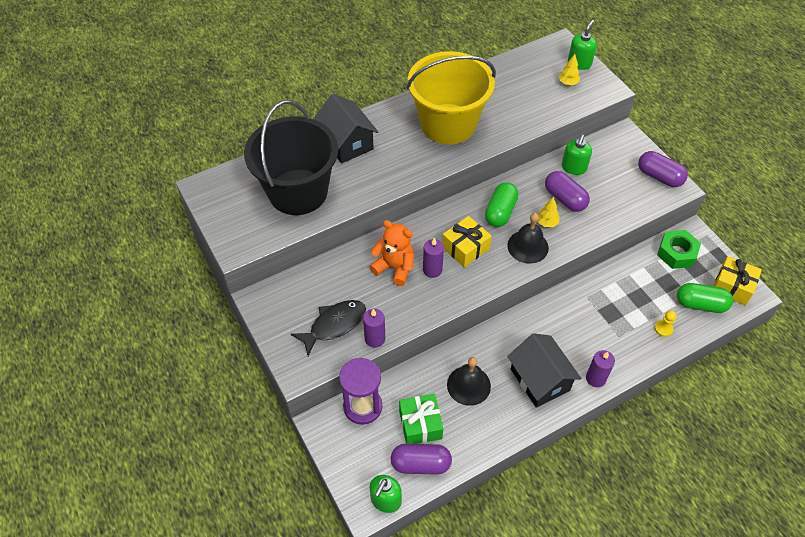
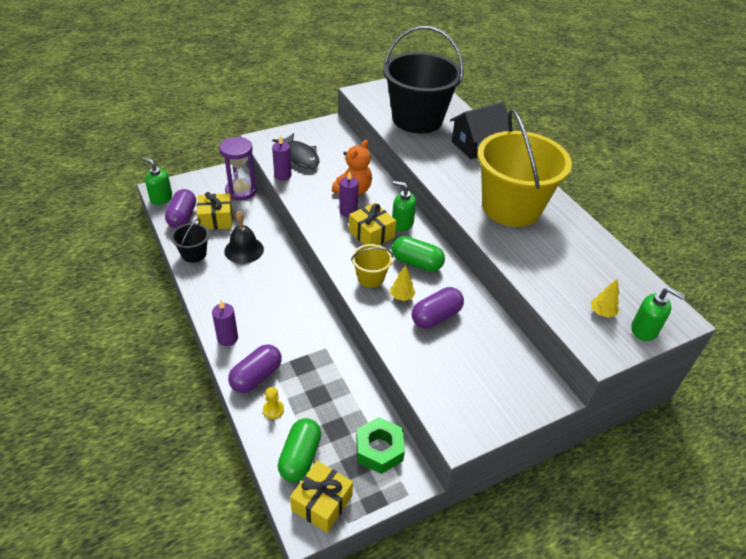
camera: 90 degrees right, 10 degrees down
green gift [399,394,443,444] -> yellow gift [197,192,233,230]
black bell [507,213,549,264] -> yellow bucket [351,244,393,288]
black house [507,333,581,408] -> none
green soap dispenser [562,135,592,175] -> green soap dispenser moved to [392,181,416,231]
purple capsule [638,151,688,187] -> purple capsule moved to [228,344,282,393]
none -> black bucket [171,218,209,263]

